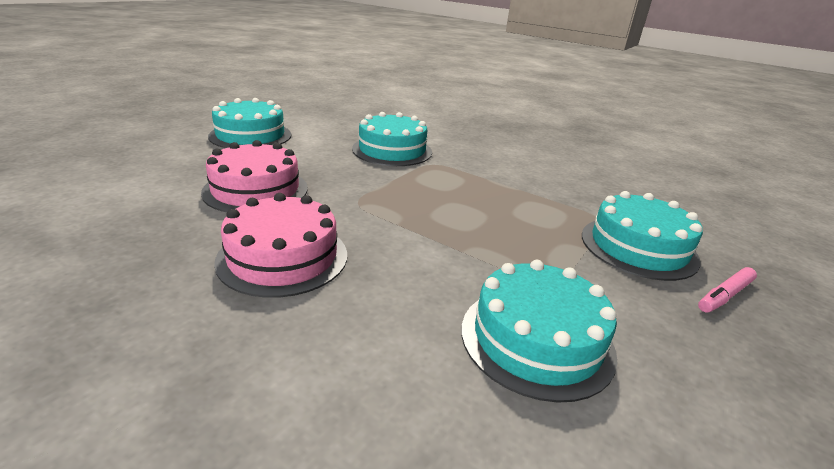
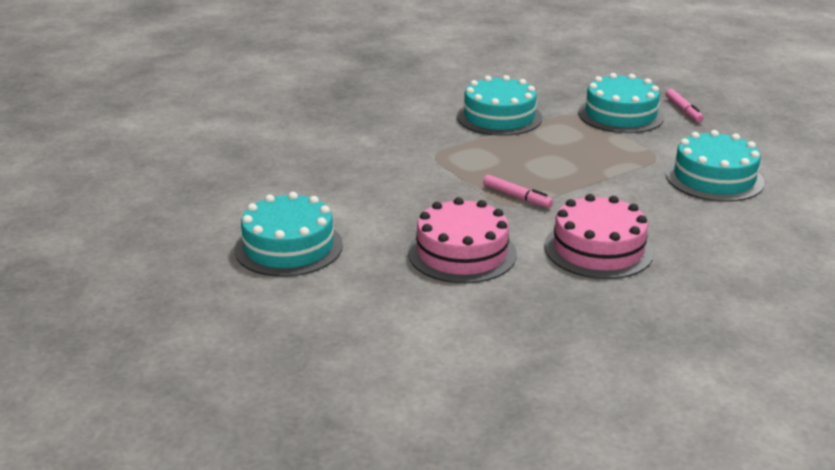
camera: 65 degrees left, 0 degrees up
turquoise cake [352,112,432,166] -> turquoise cake moved to [457,75,542,136]
none -> pink marker [483,175,553,208]

